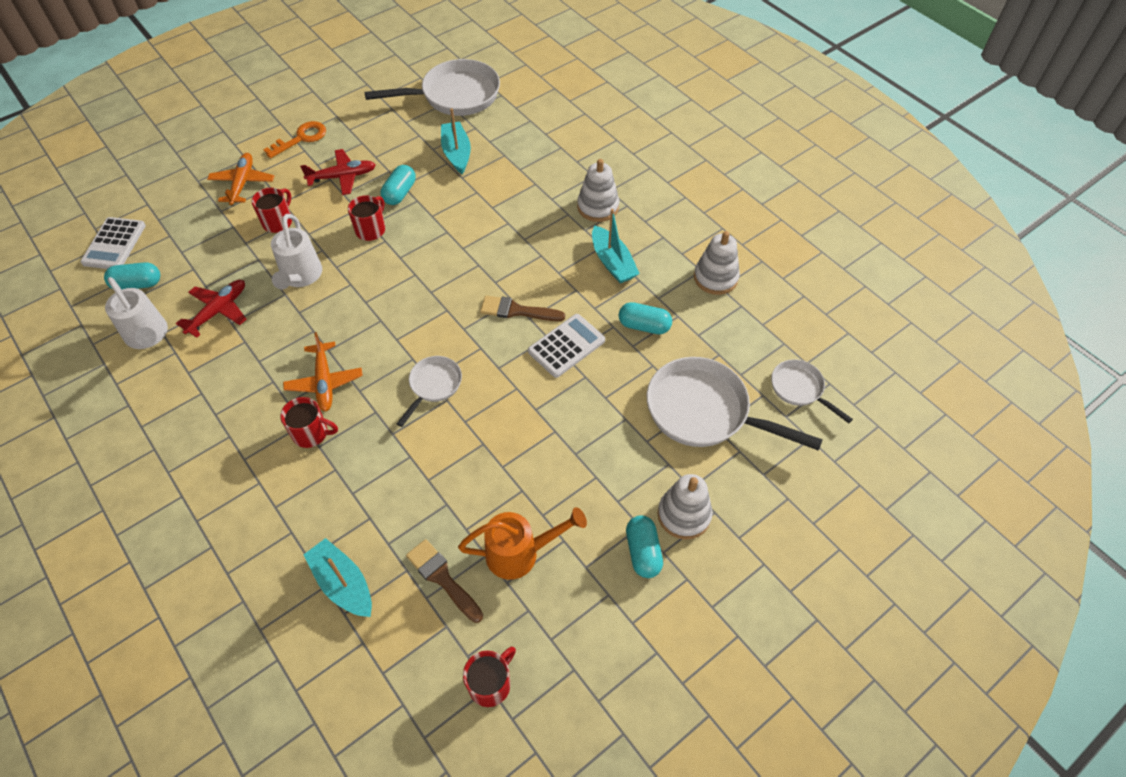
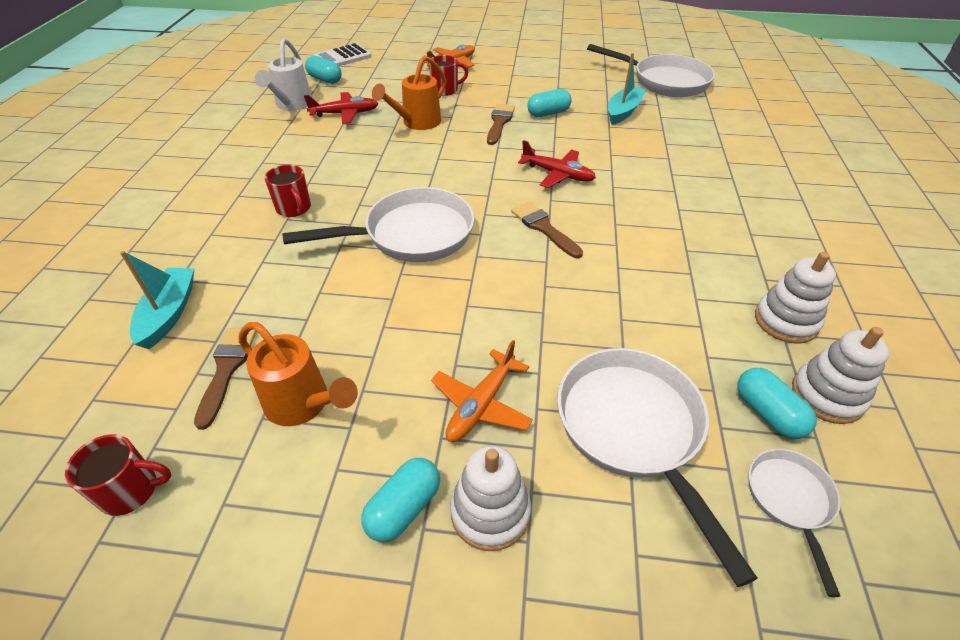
camera: 45 degrees right, 10 degrees down
orange key [263,121,326,158] -> none
white watering can [271,214,322,290] -> orange watering can [372,55,446,130]
orange plane [283,332,363,412] -> orange plane moved to [431,340,533,442]
red plane [300,149,376,195] -> red plane moved to [518,140,596,188]
red mug [348,195,385,241] -> brown brush [487,104,515,145]
white pan [397,356,462,427] -> white pan [282,187,475,262], size x1.89
white calculator [528,314,605,378] -> none
white stacking toy [577,159,620,222] -> white stacking toy moved to [792,327,889,424]
turquoise boat [592,209,640,283] -> none
turquoise capsule [619,302,672,334] -> turquoise capsule moved to [738,368,817,439]

